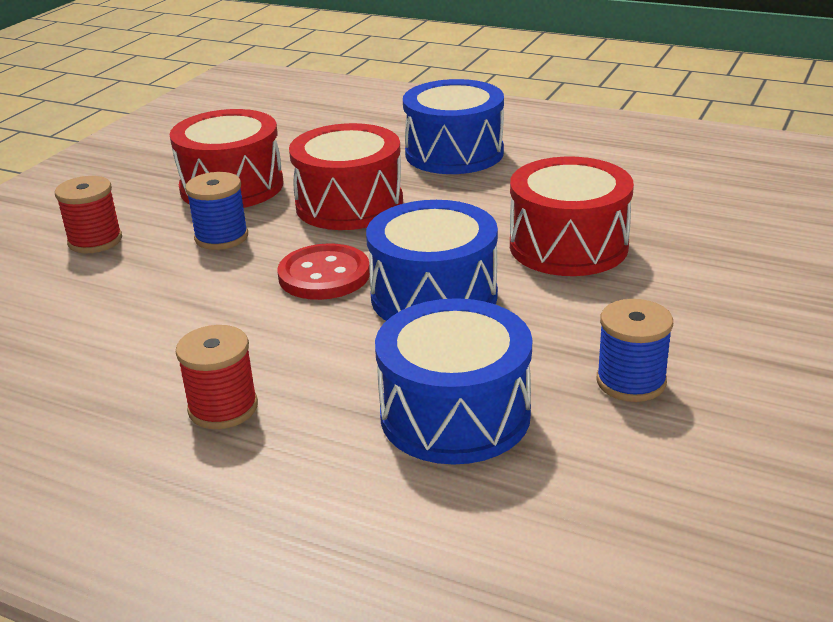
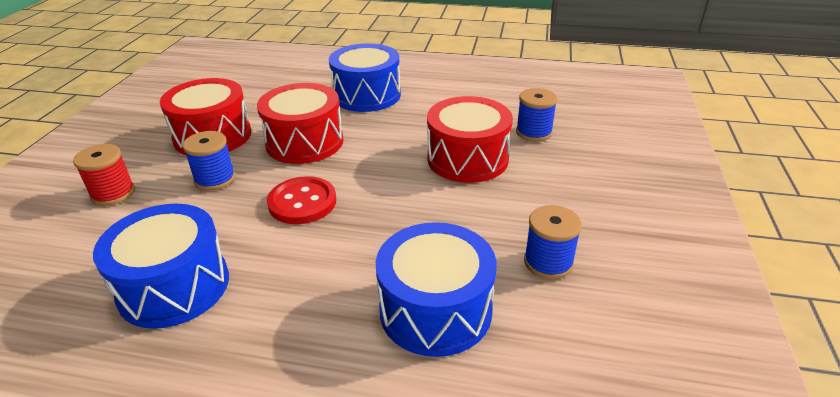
camera: 15 degrees left, 5 degrees up
red spool [176,325,258,429] -> none
blue drum [366,200,498,321] -> blue drum moved to [93,204,229,329]
none -> blue spool [516,88,558,142]

